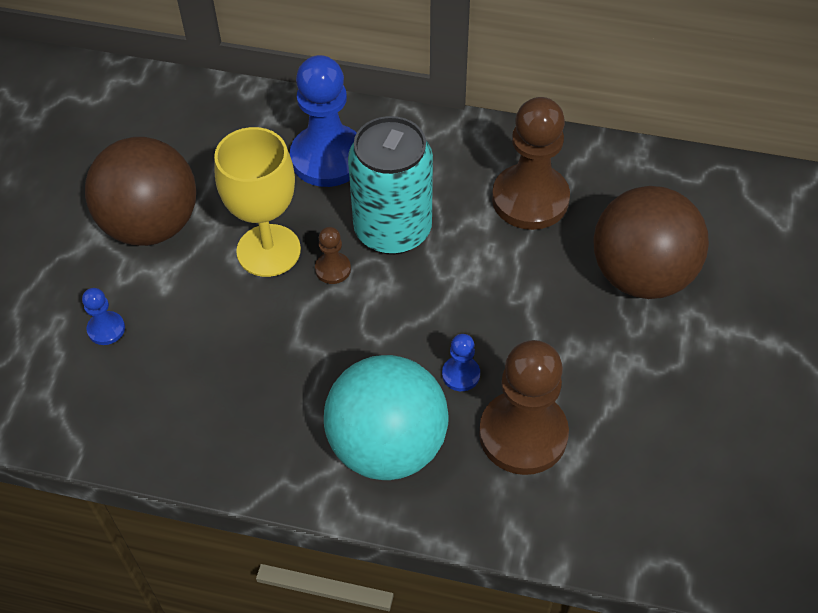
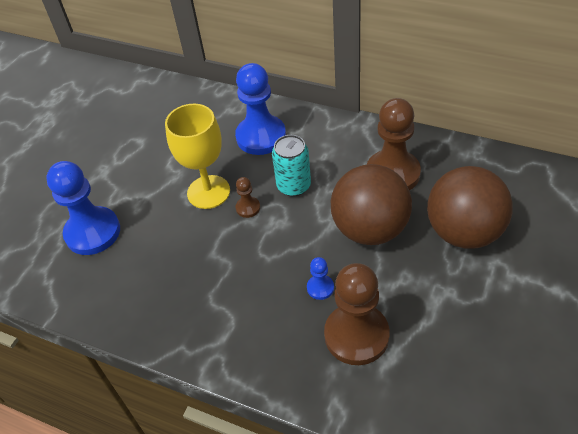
camera: 15 degrees right, 5 degrees down
blue pawn [82,288,125,345] -> blue pawn [46,161,120,255], size x2.24
brown ball [85,137,196,246] -> brown ball moved to [331,164,412,245]
turquoise ball [324,355,449,480] -> none
turquoise can [348,116,433,255] -> turquoise can [272,135,311,197], size x0.65

